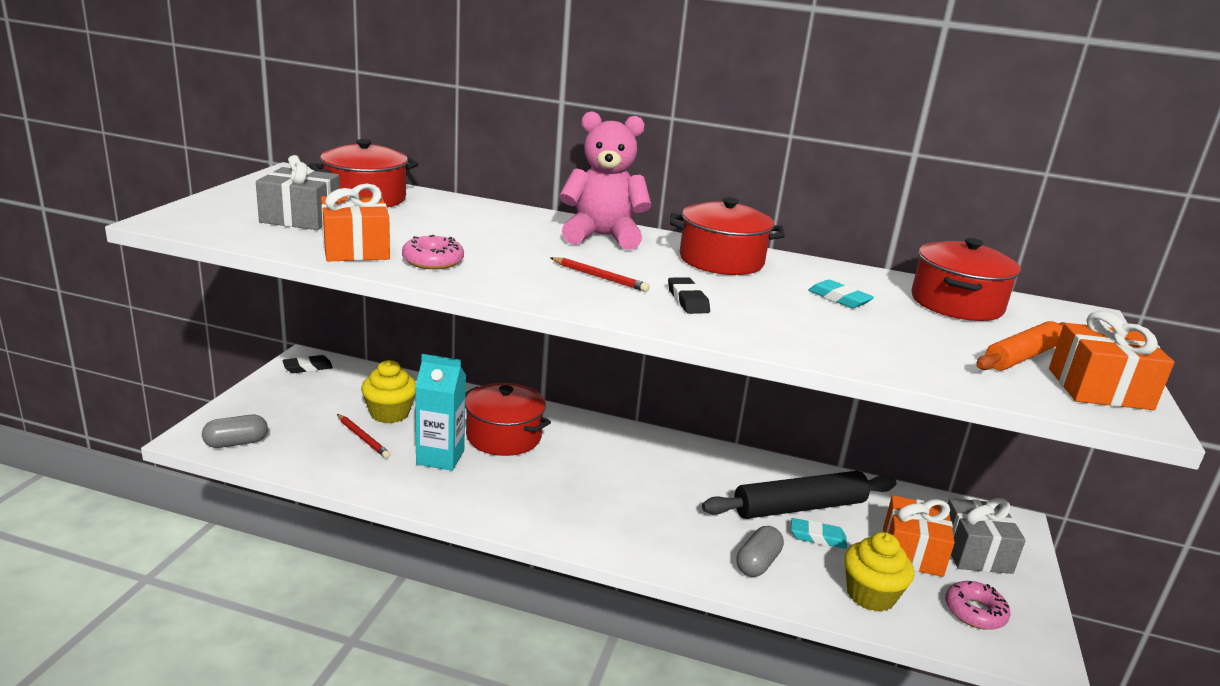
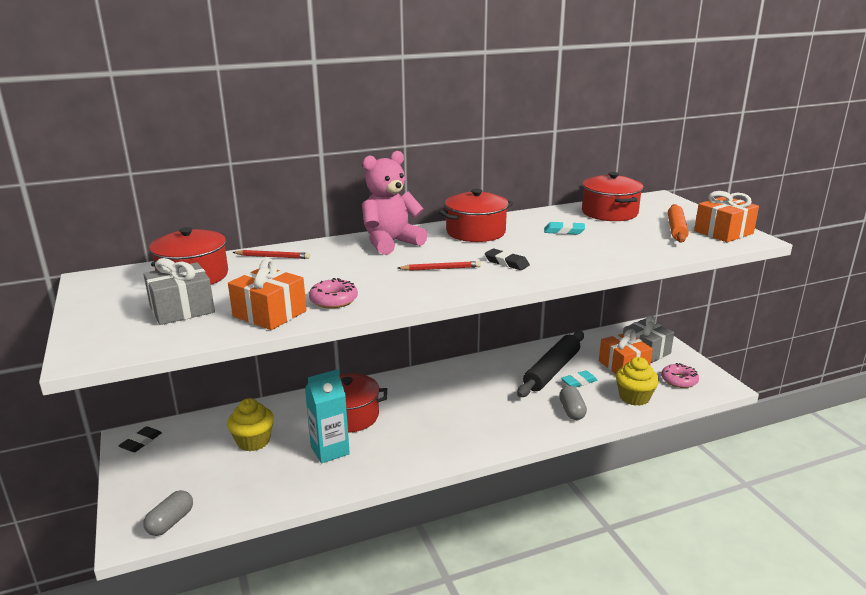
camera: 35 degrees left, 0 degrees up
red pencil [337,414,390,458] -> red pencil moved to [232,250,310,259]

